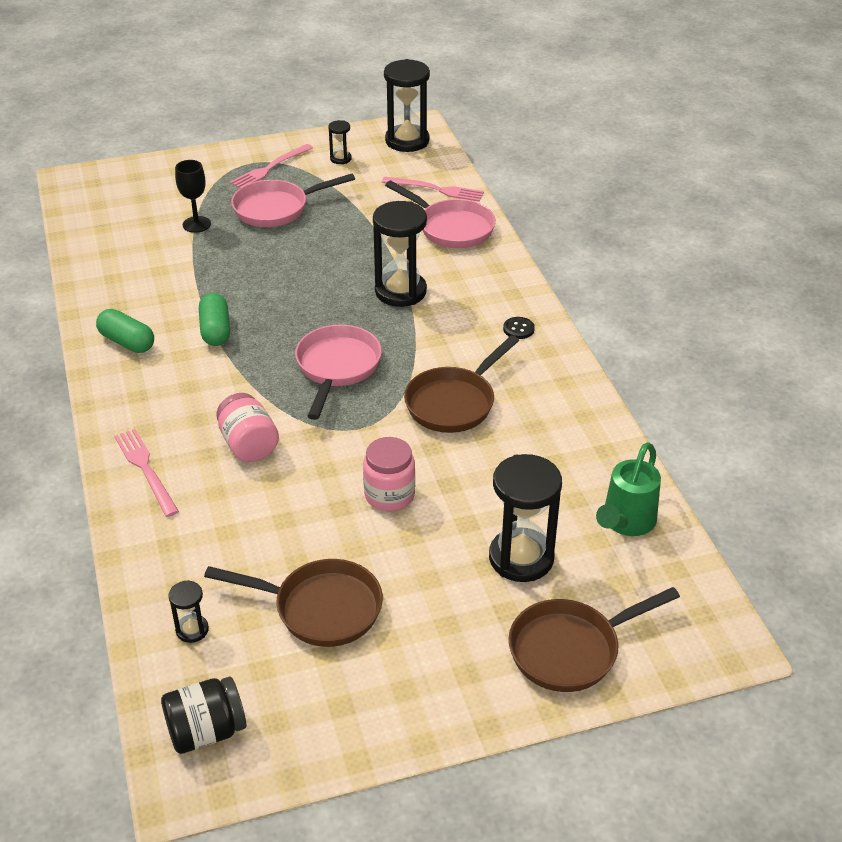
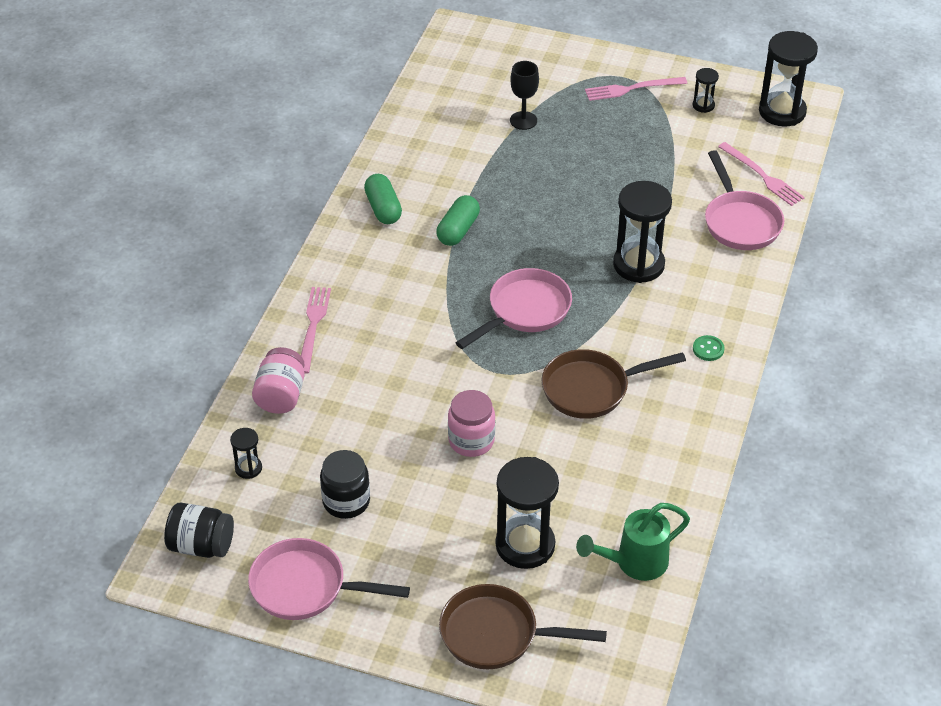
camera: 35 degrees right, 5 degrees up
brown pan [204,559,383,647] -> black jar [320,450,370,519]
pink jar [216,393,279,462] -> pink jar moved to [252,347,305,414]
pink pan [231,174,355,227] -> pink pan moved to [248,538,410,620]
black button [503,317,535,339] -> green button [693,335,725,361]

